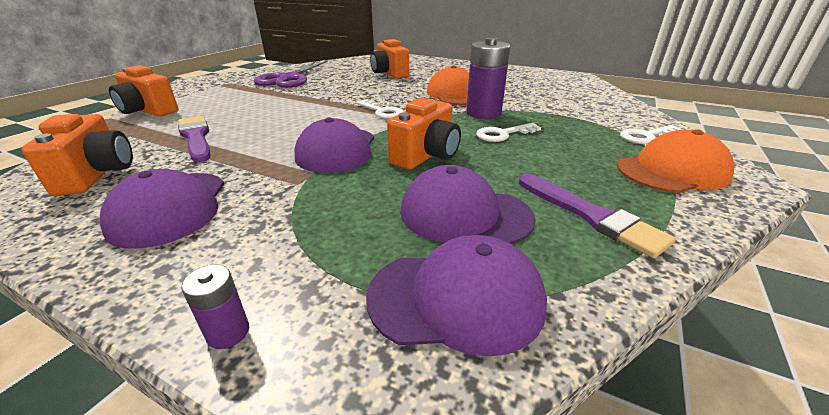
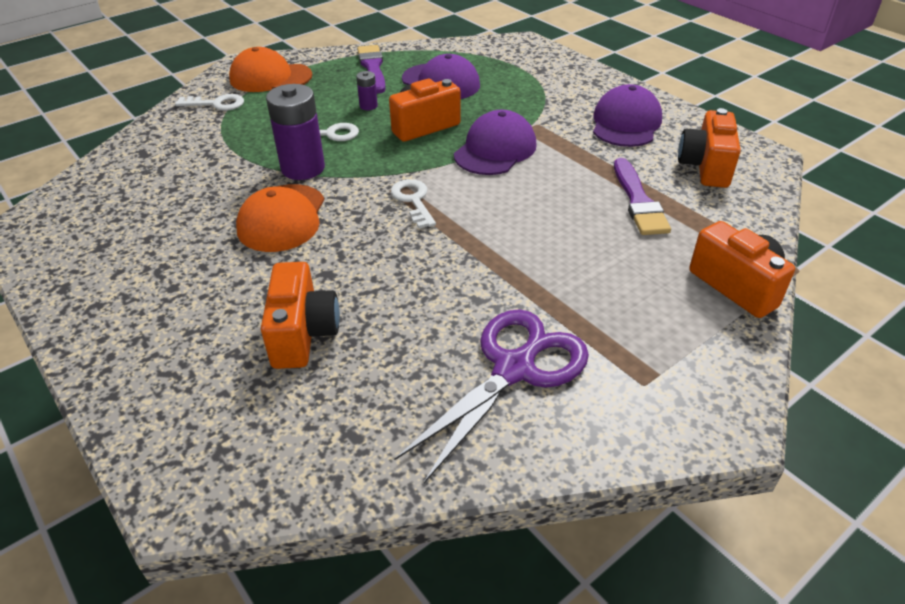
camera: 155 degrees left, 10 degrees up
purple battery [181,264,249,349] -> purple battery moved to [356,71,378,110]
purple cap [366,235,547,357] -> none

